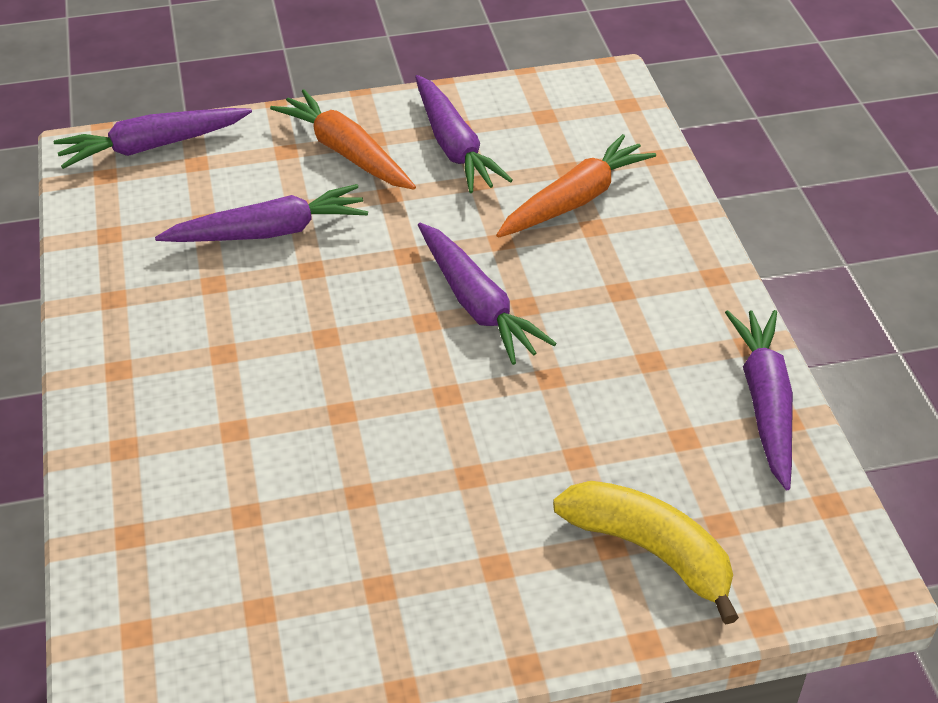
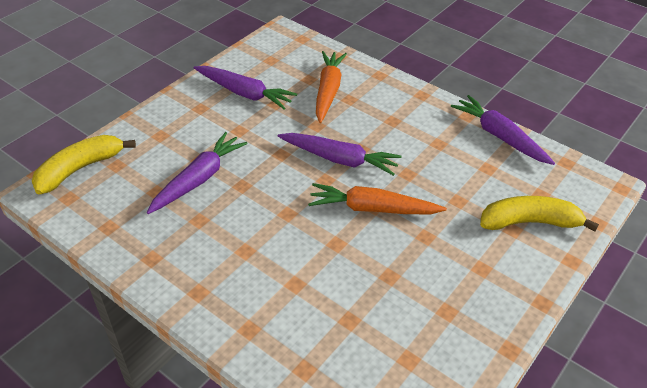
camera: 40 degrees left, 0 degrees up
purple carrot [53,108,252,169] -> yellow banana [32,135,136,194]
orange carrot [270,89,416,190] -> orange carrot moved to [308,183,447,214]

